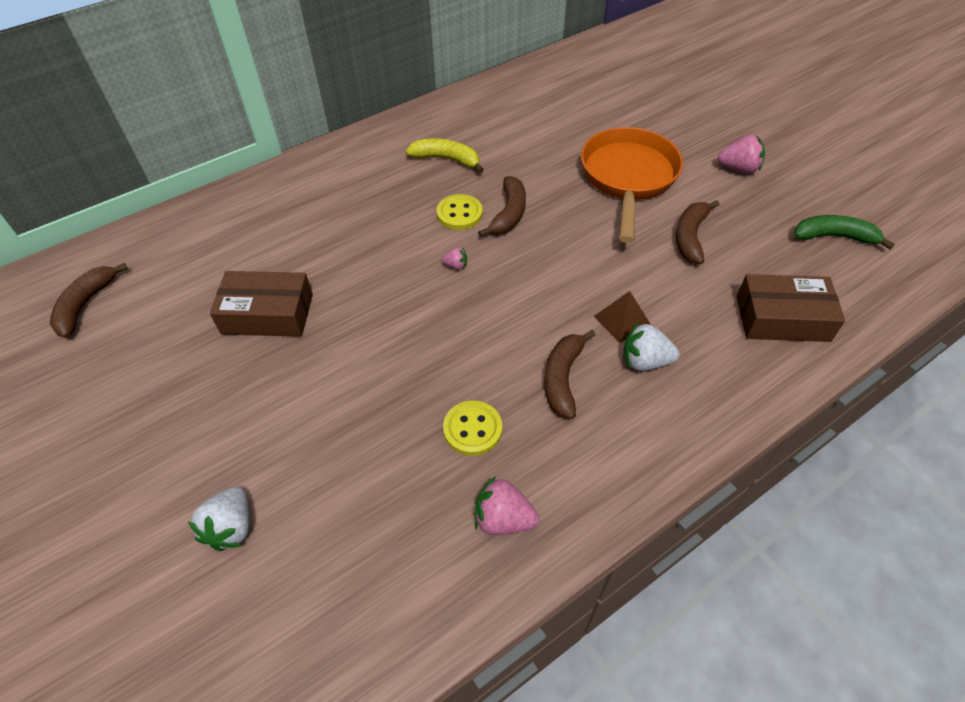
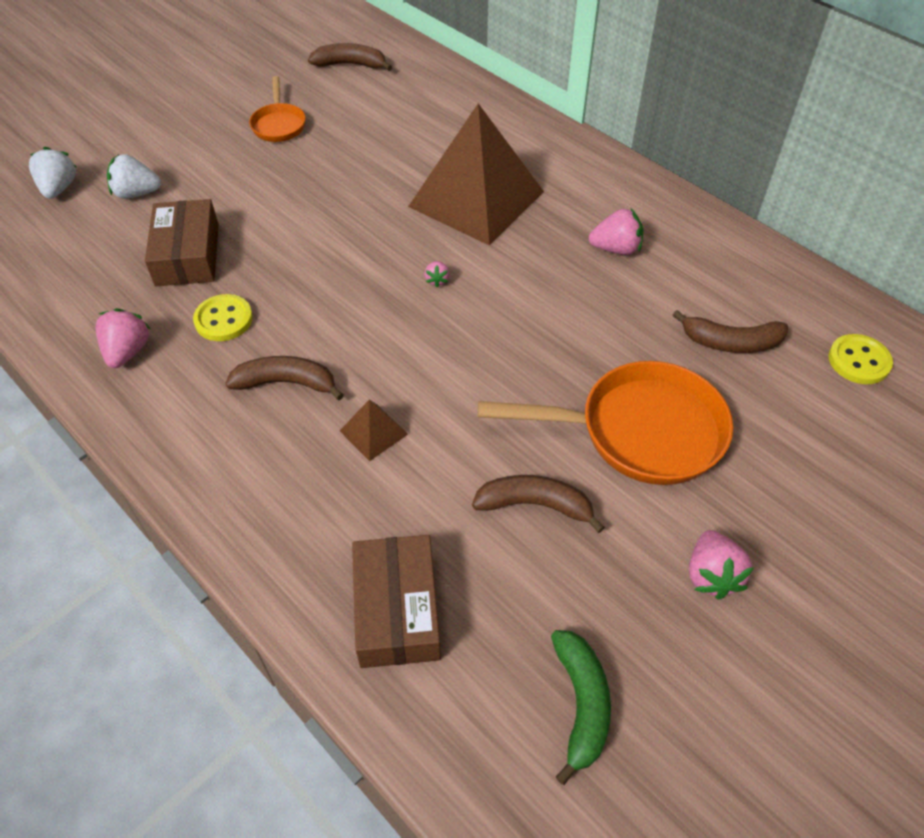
camera: 80 degrees right, 0 degrees up
brown box [210,271,313,337] -> brown box moved to [145,199,219,286]
yellow banana [405,138,484,173] -> pink strawberry [589,209,643,255]
yellow button [437,194,483,230] -> yellow button moved to [828,334,893,384]
brown banana [478,176,526,237] -> brown banana moved to [673,310,788,353]
white strawberry [623,323,679,371] -> white strawberry moved to [29,147,76,199]
none -> orange pan [249,76,306,142]
none -> brown pyramid [408,103,544,246]

